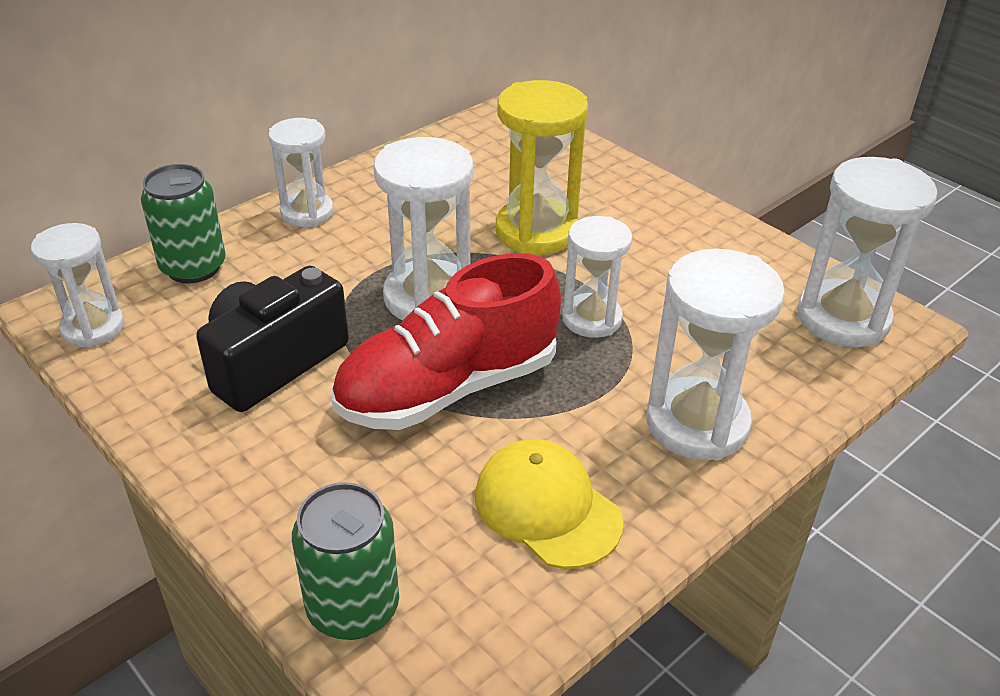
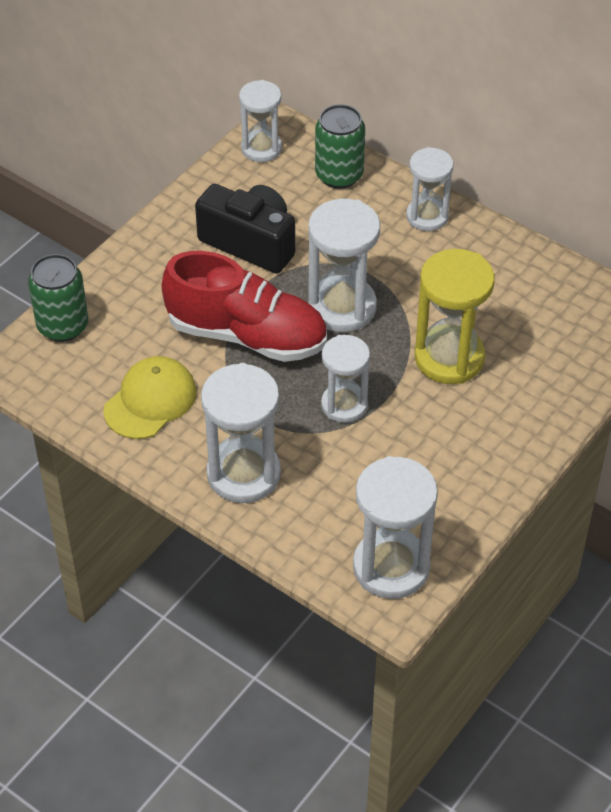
camera: 80 degrees right, 10 degrees up
red shoe [332,253,561,430] -> red shoe turned 150 degrees clockwise [162,251,327,362]

